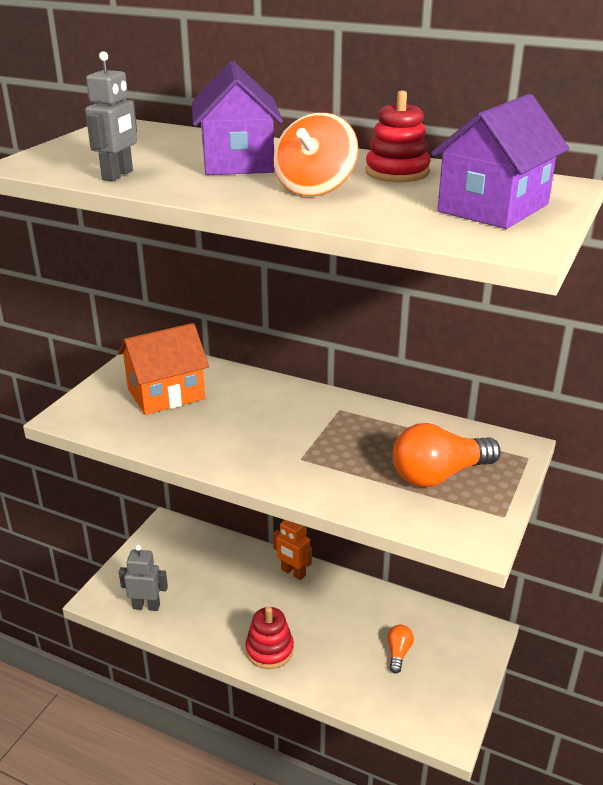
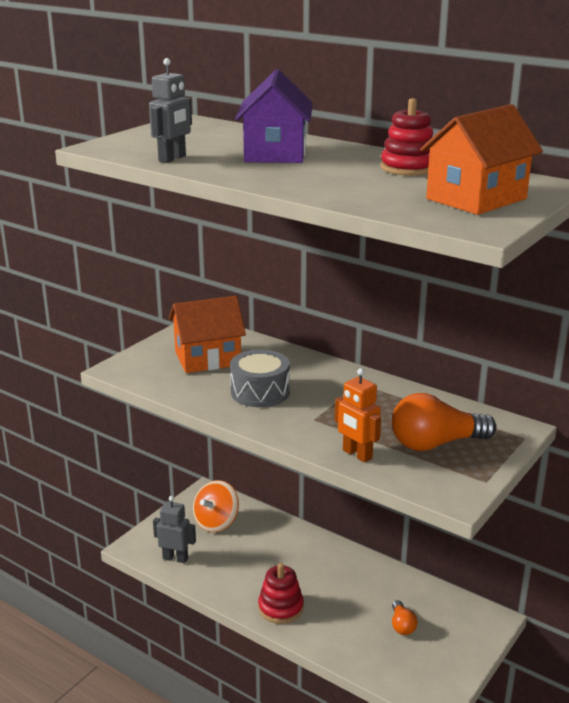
camera: 10 degrees right, 5 degrees down
orange spinning top [273,113,358,196] -> orange spinning top moved to [193,480,239,532]
orange robot [273,520,312,580] -> orange robot moved to [335,368,381,463]
orange light bulb [388,625,414,674] -> orange light bulb turned 150 degrees clockwise [392,600,418,635]
purple house [431,94,570,229] -> orange house [420,104,543,215]
none -> grey drum [230,349,290,407]

